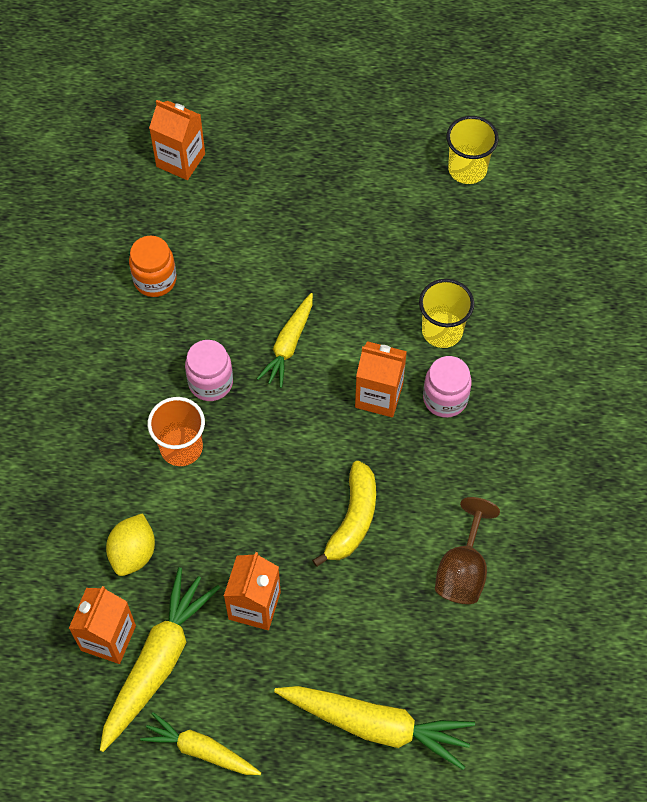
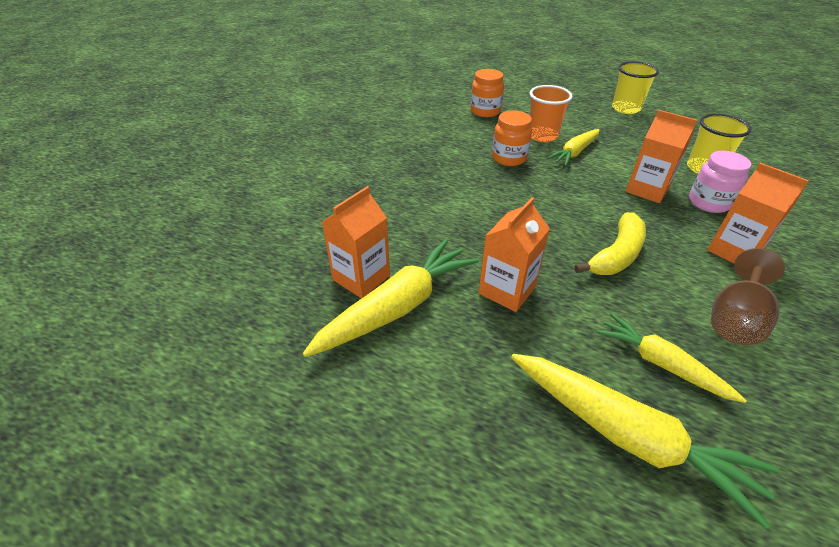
camera: 20 degrees right, 20 degrees down
yellow lemon [106,513,155,576] -> none
yellow carrot [140,712,261,775] -> yellow carrot moved to [597,313,747,403]
orange cup [147,397,205,466] -> orange cup moved to [530,85,573,142]
orange carton [149,100,205,180] -> orange carton moved to [707,163,809,263]
pink jar [185,340,233,401] -> orange jar [492,111,532,166]
yellow cup [446,116,499,184] -> yellow cup moved to [612,61,659,114]

